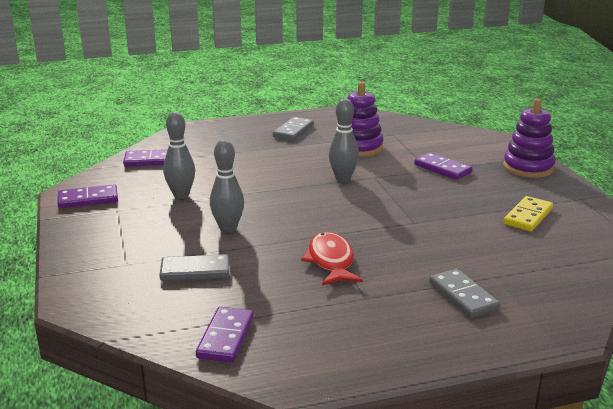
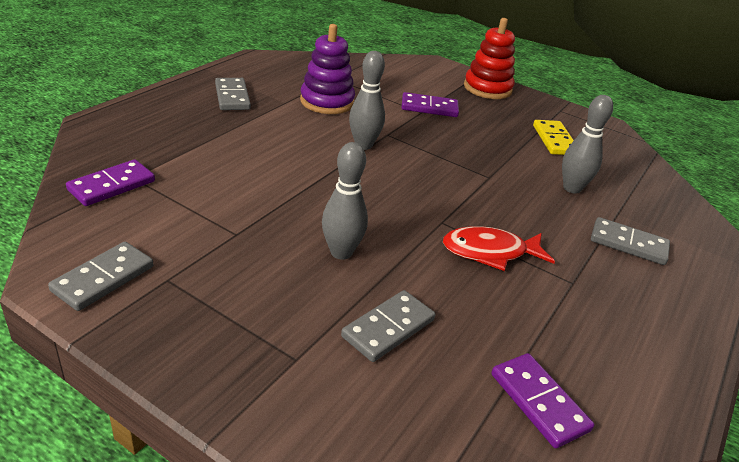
camera: 45 degrees left, 10 degrees up
purple domino [57,184,118,208] -> grey domino [48,242,154,311]
grey bowling pin [163,112,195,199] -> grey bowling pin moved to [562,95,613,194]
red fish [301,232,363,286] -> red fish turned 45 degrees counterclockwise [443,226,555,271]
purple stacking toy [503,98,555,178] -> red stacking toy [464,18,515,99]

